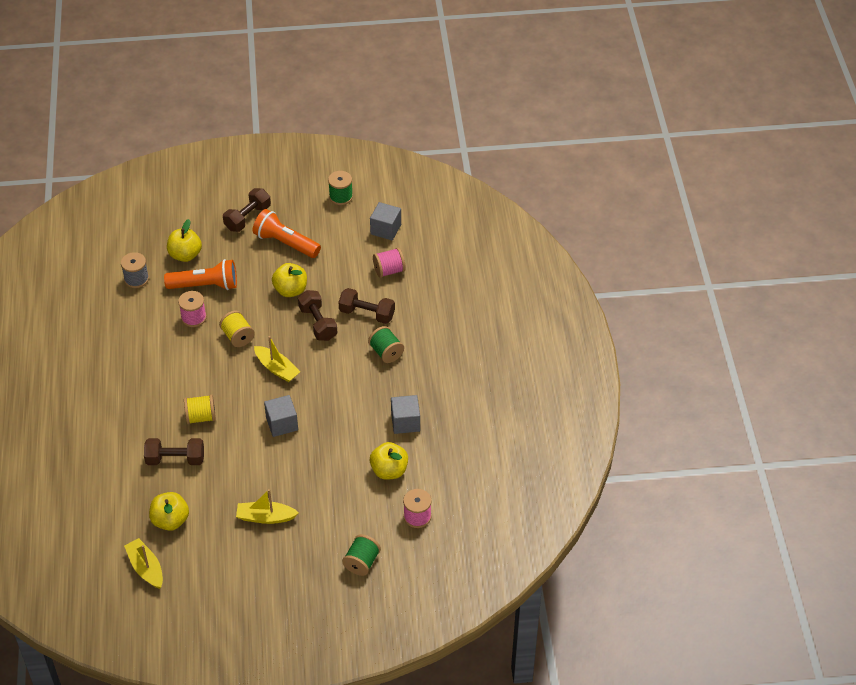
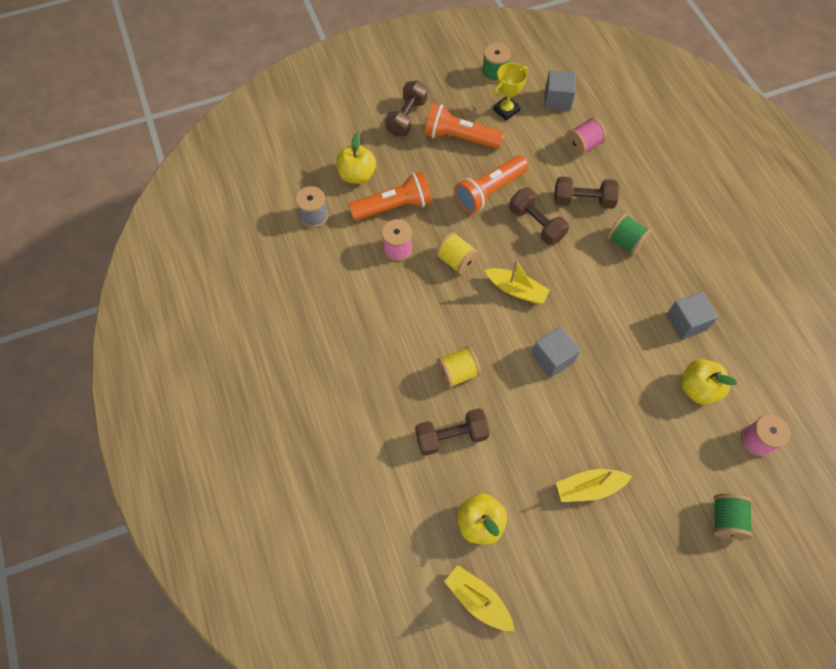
camera: 15 degrees left, 15 degrees up
yellow apple [272,263,307,297] -> orange flashlight [454,155,529,213]
none -> yellow trophy [493,63,528,121]

